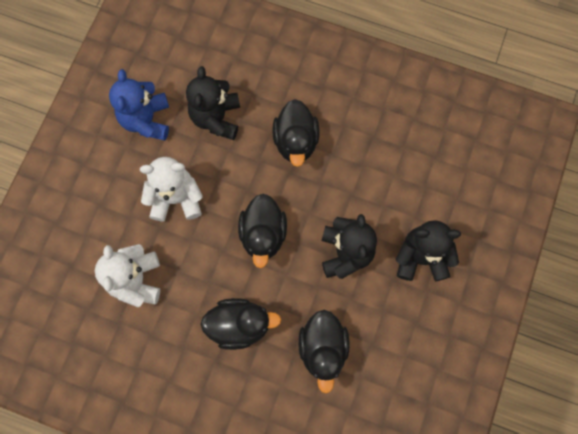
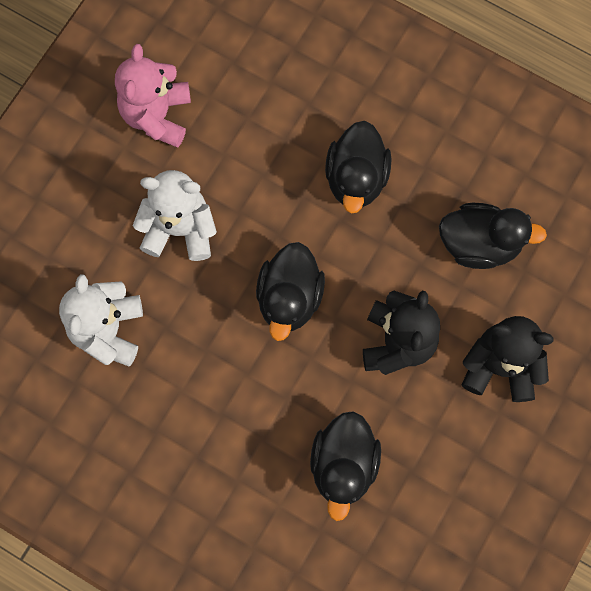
camera: 10 degrees right, 0 degrees up
blue teddy bear [109,69,169,140] -> pink teddy bear [115,44,191,147]
black teddy bear [186,66,240,140] -> none
black duck [200,298,281,350] -> black duck moved to [439,203,547,269]

